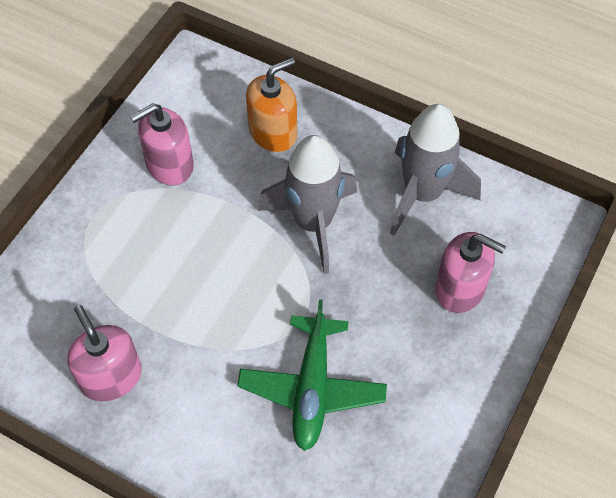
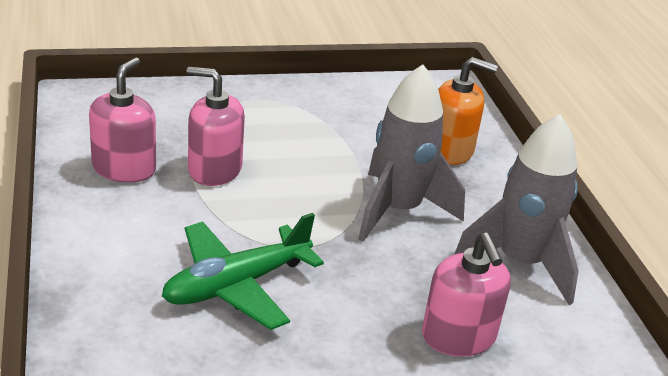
camera: 45 degrees right, 25 degrees down
pink soap dispenser [130,103,194,186] -> pink soap dispenser moved to [186,67,245,186]

